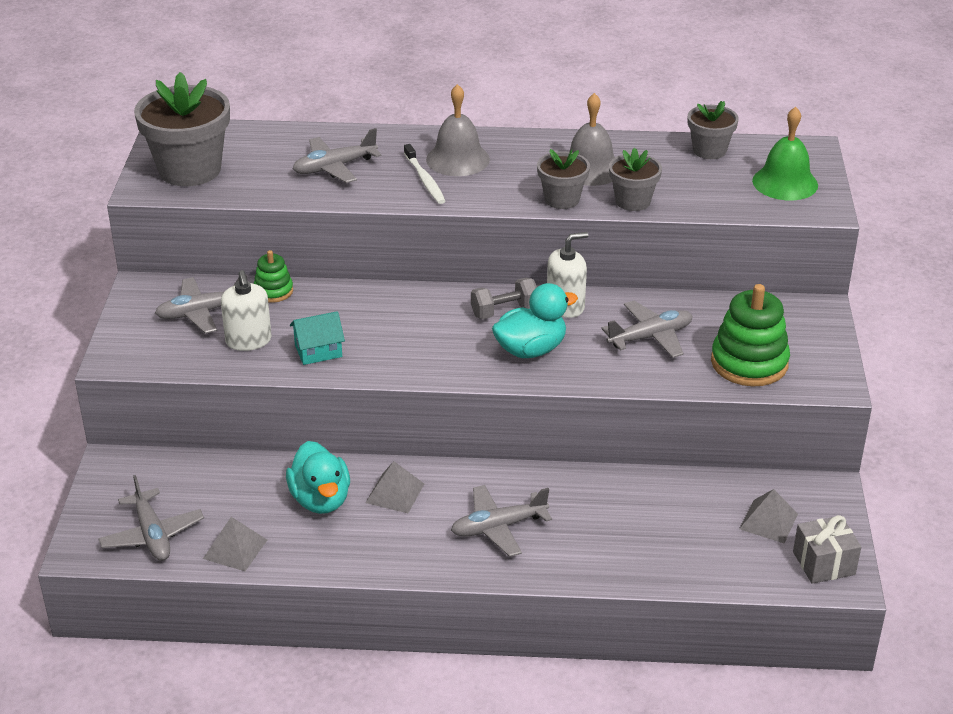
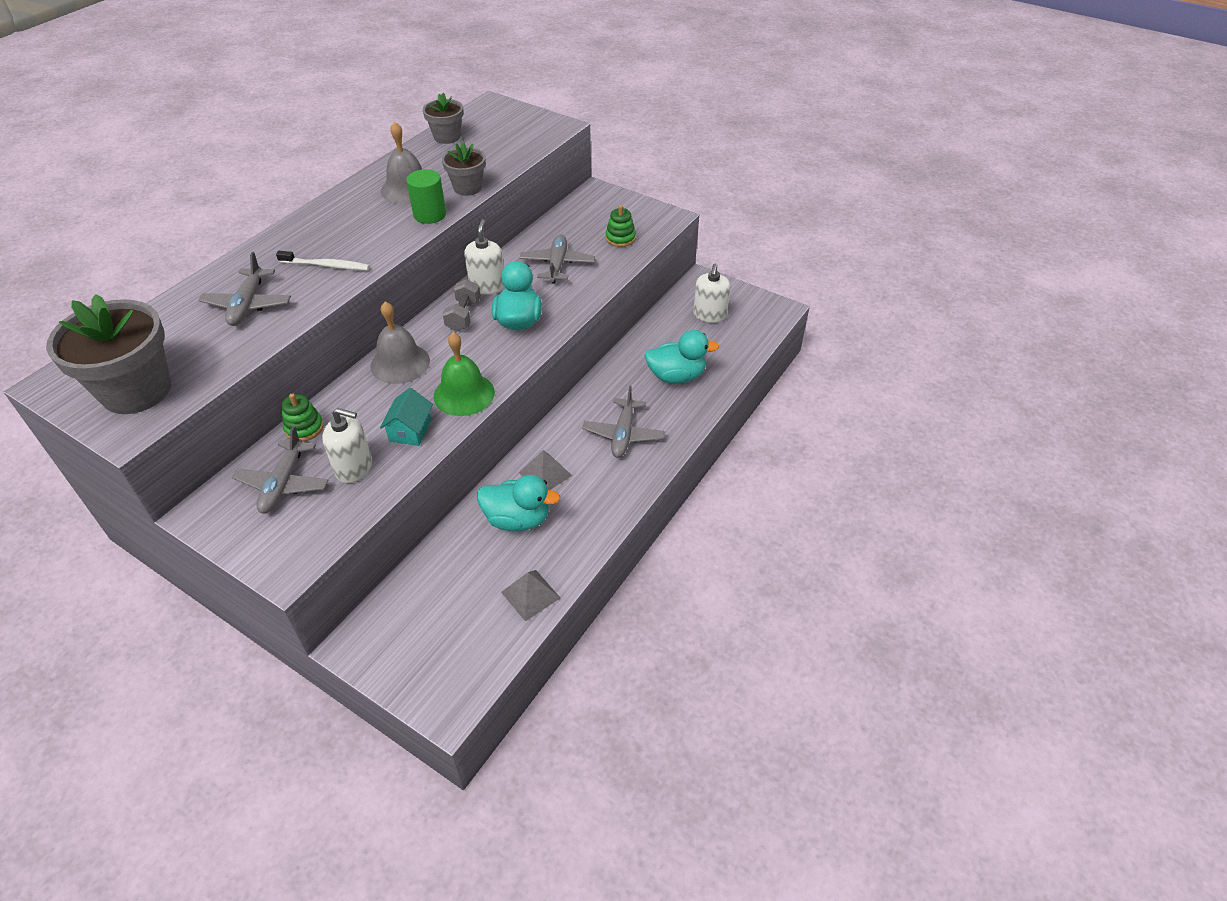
camera: 60 degrees left, 10 degrees up
grey plane [98,475,204,561] -> none
grey bell [426,84,490,176] -> grey bell moved to [370,302,430,384]
grey flower pot [537,149,590,209] -> green cylinder [406,169,446,224]
green stacking toy [711,284,790,386] -> green stacking toy [606,205,636,247], size x0.54
grey pyramid [739,489,798,543] -> white soap dispenser [693,264,730,323]
green bell [752,107,818,200] -> green bell moved to [434,332,495,416]
grey gift [793,515,861,584] -> none
none -> turquoise duck [645,330,719,384]

